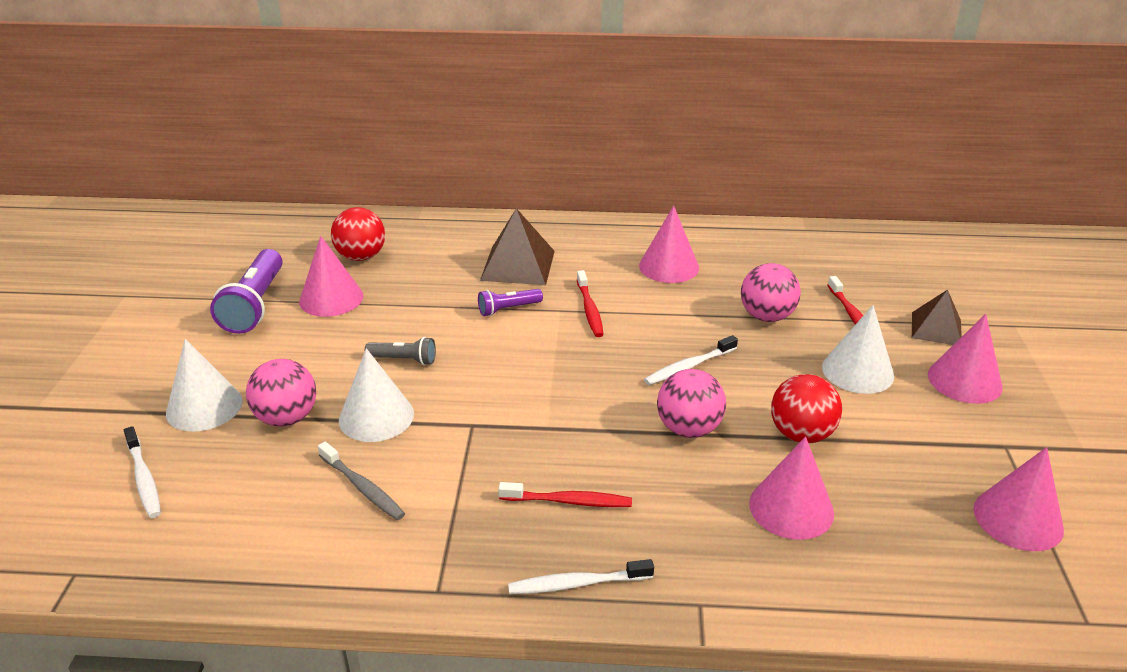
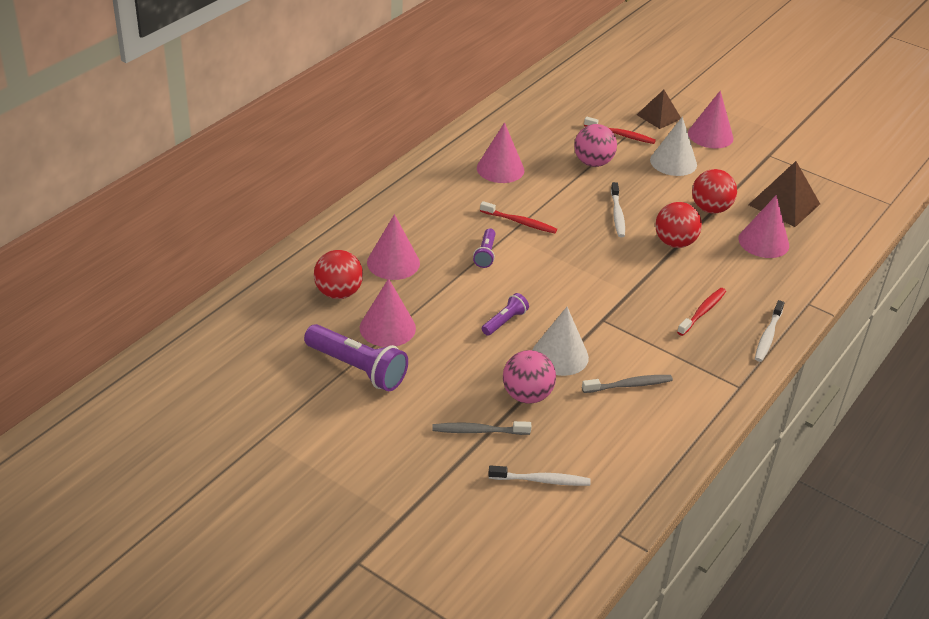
camera: 60 degrees left, 5 degrees up
white cone [166,339,243,432] -> grey toothbrush [432,421,531,435]
grey flashlight [365,337,436,365] -> purple flashlight [482,293,529,336]
brown pyramid [480,208,555,285] -> brown pyramid moved to [749,161,820,227]
pink ball [657,369,726,438] -> red ball [655,202,702,248]
pink cone [974,447,1064,551] -> pink cone moved to [367,214,420,280]

